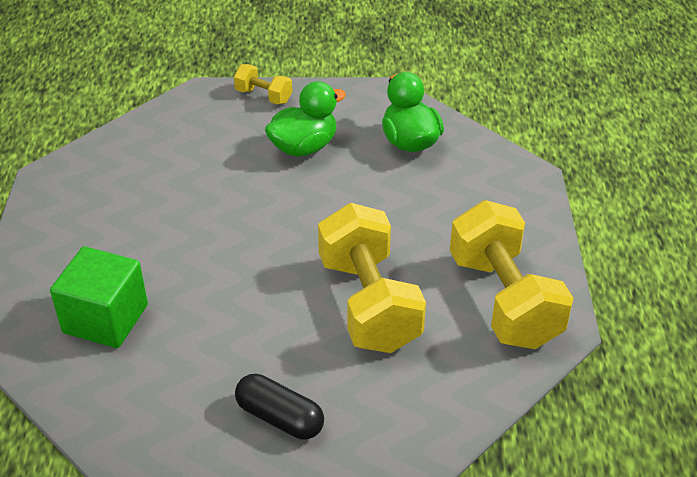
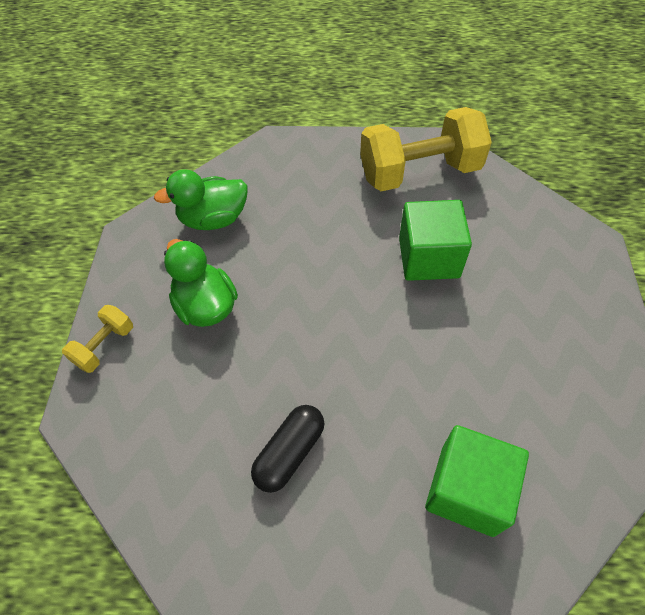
camera: 85 degrees left, 15 degrees up
black capsule [235,374,324,440] -> black capsule moved to [251,405,324,493]
yellow dumbbell [318,203,426,353] -> green cube [399,200,472,281]

